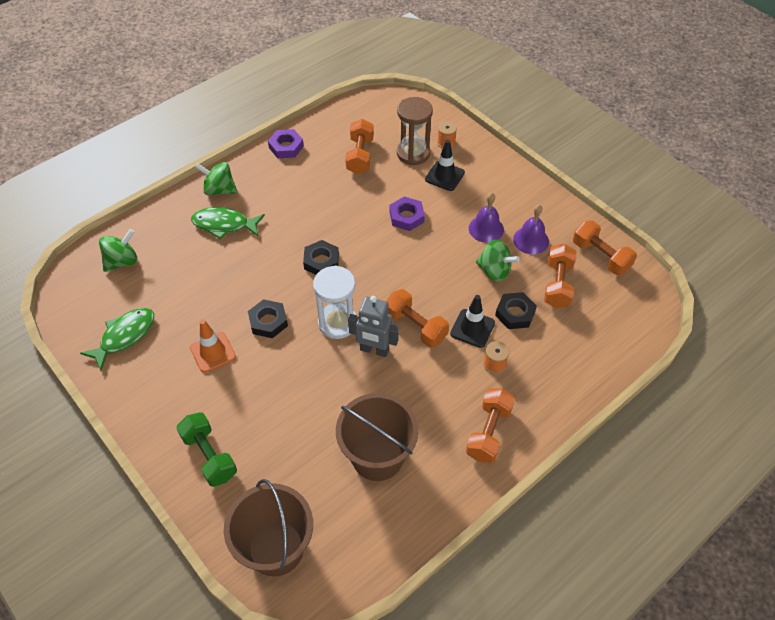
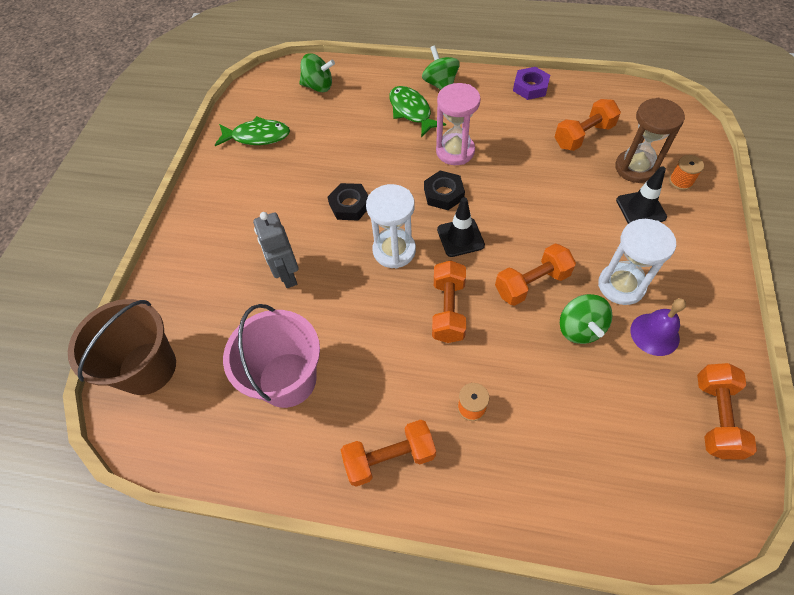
camera: 55 degrees right, 5 degrees up
green dumbbell [176,412,237,487] -> none
orange traffic cone [190,319,236,373] -> none
brown bucket [336,393,419,481] -> pink bucket [223,304,320,408]
grey robot [348,296,399,357] -> grey robot moved to [253,212,299,288]
purple nut [390,197,425,231] -> none
black traffic cone [450,295,495,348] -> black traffic cone moved to [437,197,485,257]
purple bell [469,193,504,243] -> white hourglass [598,219,676,305]
black nut [495,292,537,329] -> none
orange dumbbell [544,244,577,308] -> orange dumbbell moved to [495,244,576,306]
none -> pink hourglass [436,83,481,165]

